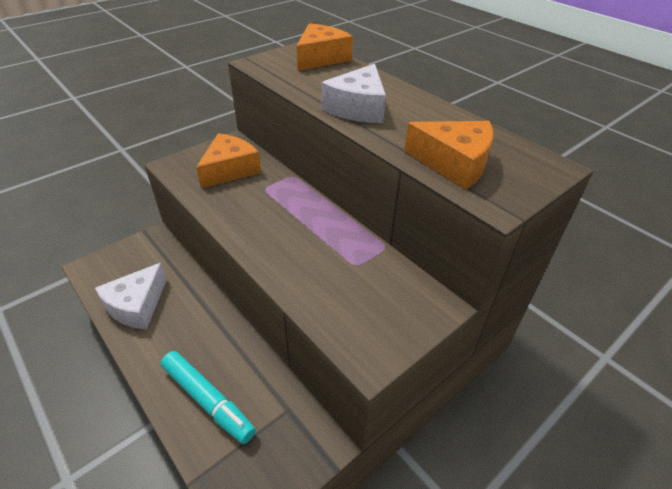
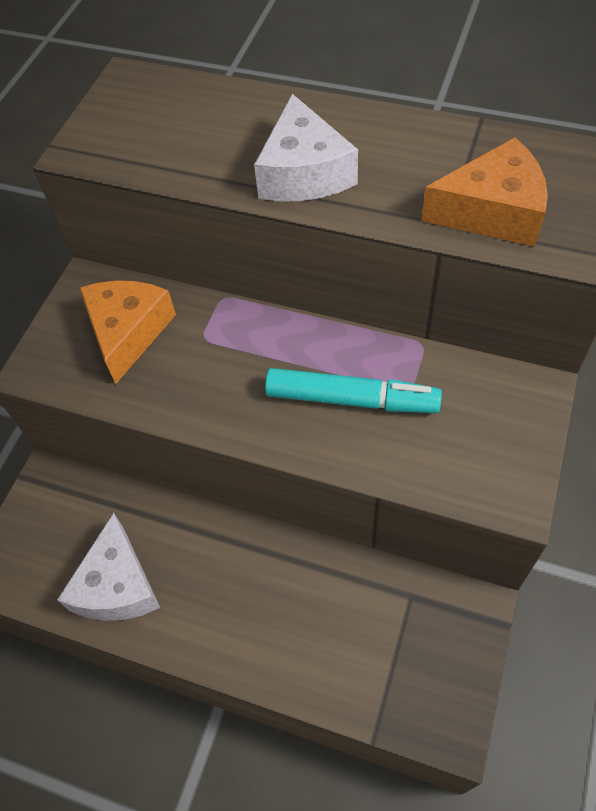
camera: 25 degrees left, 15 degrees up
turquoise marker [161,351,256,444] -> turquoise marker moved to [265,368,442,413]
orange cheese [296,23,353,71] -> none

